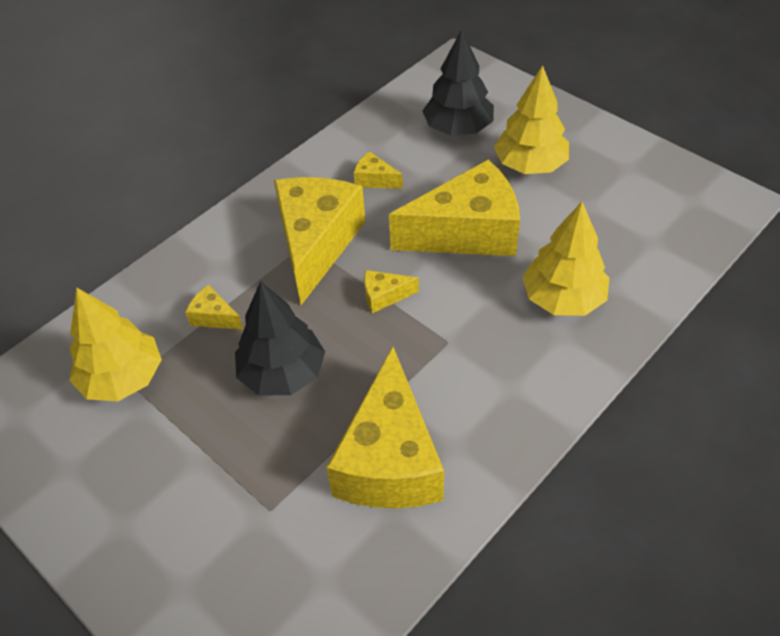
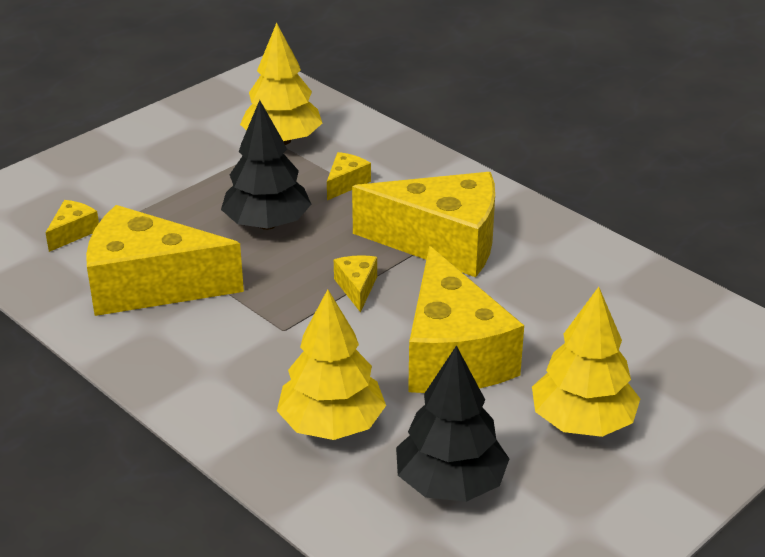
camera: 90 degrees right, 15 degrees down
yellow cheese [354,151,403,189] -> yellow cheese moved to [45,200,99,252]
black tree [422,29,494,136] -> black tree moved to [396,345,509,502]

